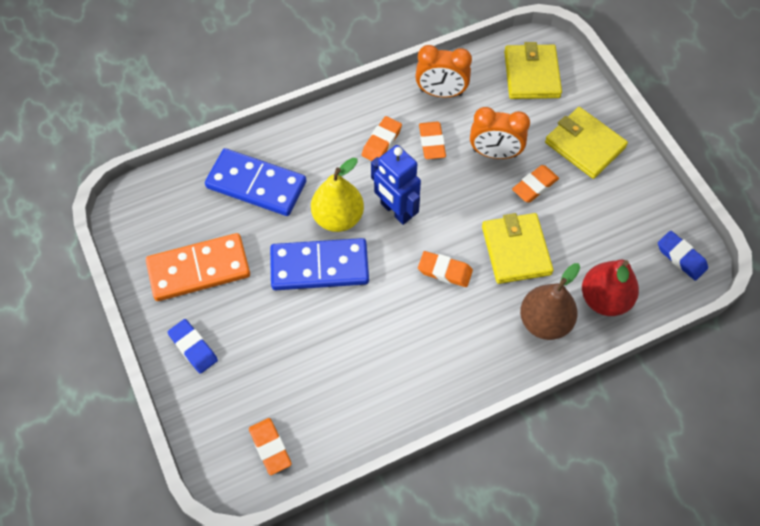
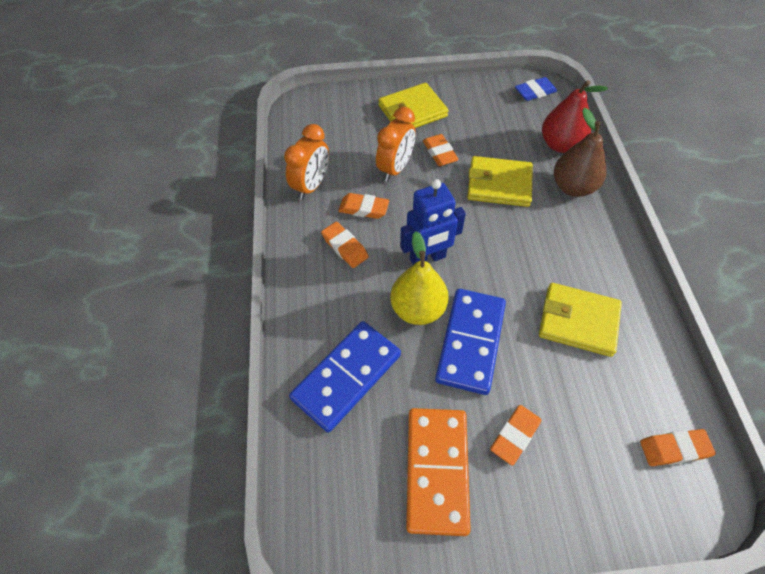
camera: 70 degrees left, 5 degrees down
blue eraser [167,319,218,374] -> none
orange eraser [418,251,473,287] -> orange eraser moved to [490,405,541,466]
yellow wallet [504,42,562,99] -> yellow wallet moved to [539,283,622,357]

